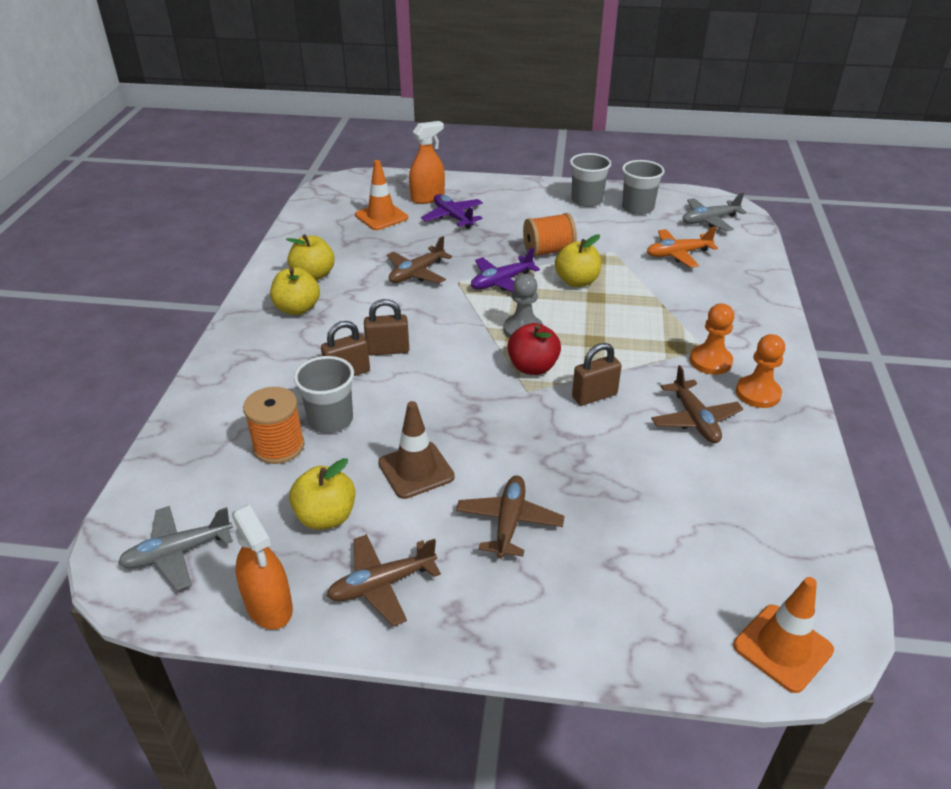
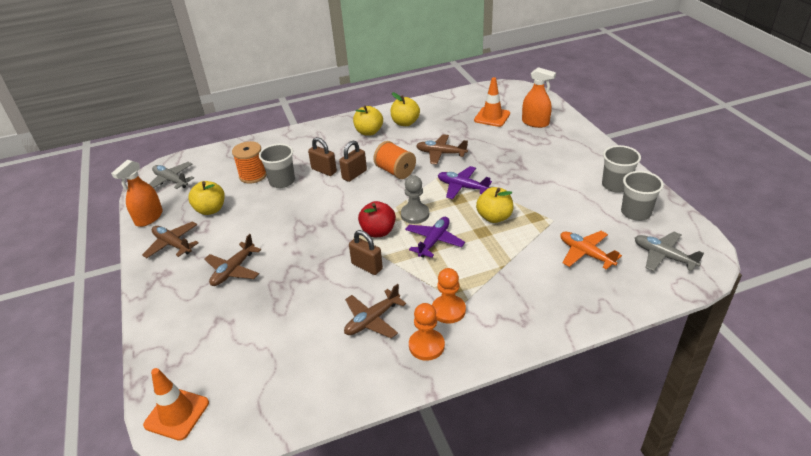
camera: 65 degrees right, 0 degrees up
brown padlock [364,299,409,356] -> brown padlock turned 75 degrees clockwise [339,141,367,182]
brown traffic cone [378,401,455,499] -> none
purple plane [421,194,483,229] -> purple plane moved to [405,217,465,258]
brown plane [456,476,565,559] -> brown plane turned 135 degrees clockwise [204,234,261,286]
orange spool [523,213,577,257] -> orange spool moved to [373,141,416,179]

